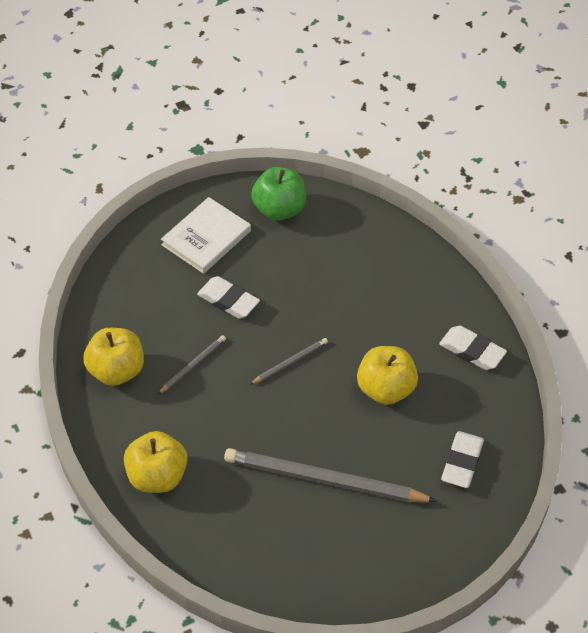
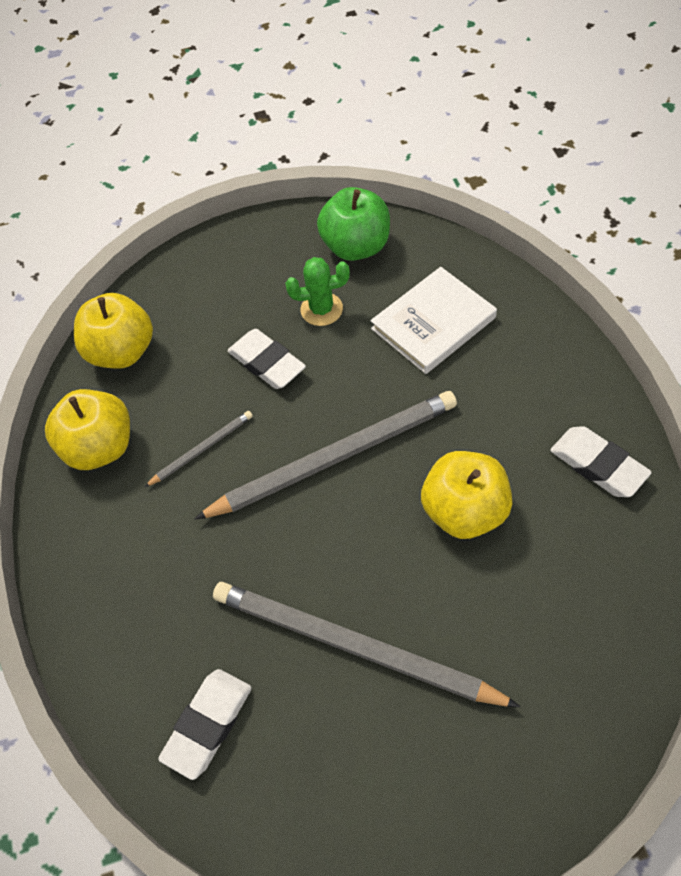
camera: 15 degrees right, 5 degrees up
yellow apple [124,431,188,493] -> yellow apple moved to [74,293,153,369]
white book [161,197,251,274] -> white book moved to [371,267,497,374]
grey pencil [250,338,328,384] -> grey pencil [194,391,457,520], size x2.18
white eraser [441,431,484,488] -> white eraser moved to [158,669,252,780]
none -> green cactus [285,257,350,326]

